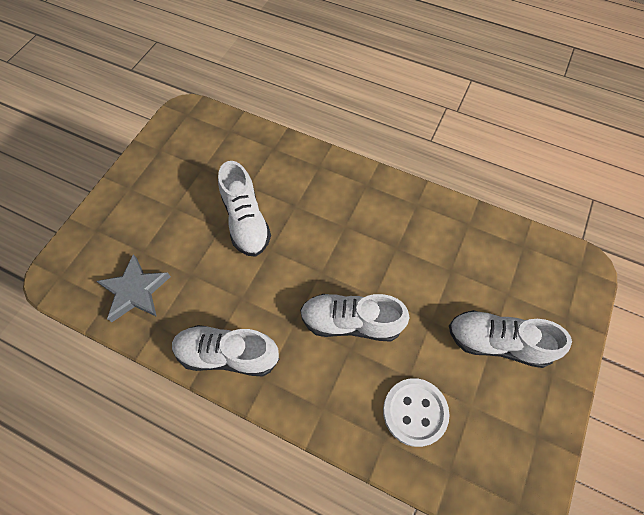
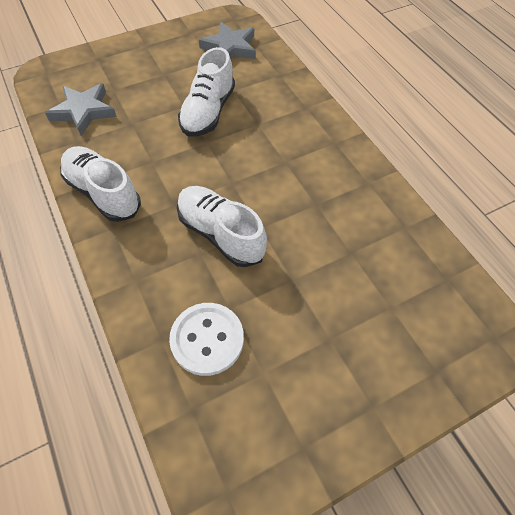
camera: 35 degrees right, 5 degrees down
white shoe [449,310,572,368] -> none
none -> grey star [199,22,256,59]

